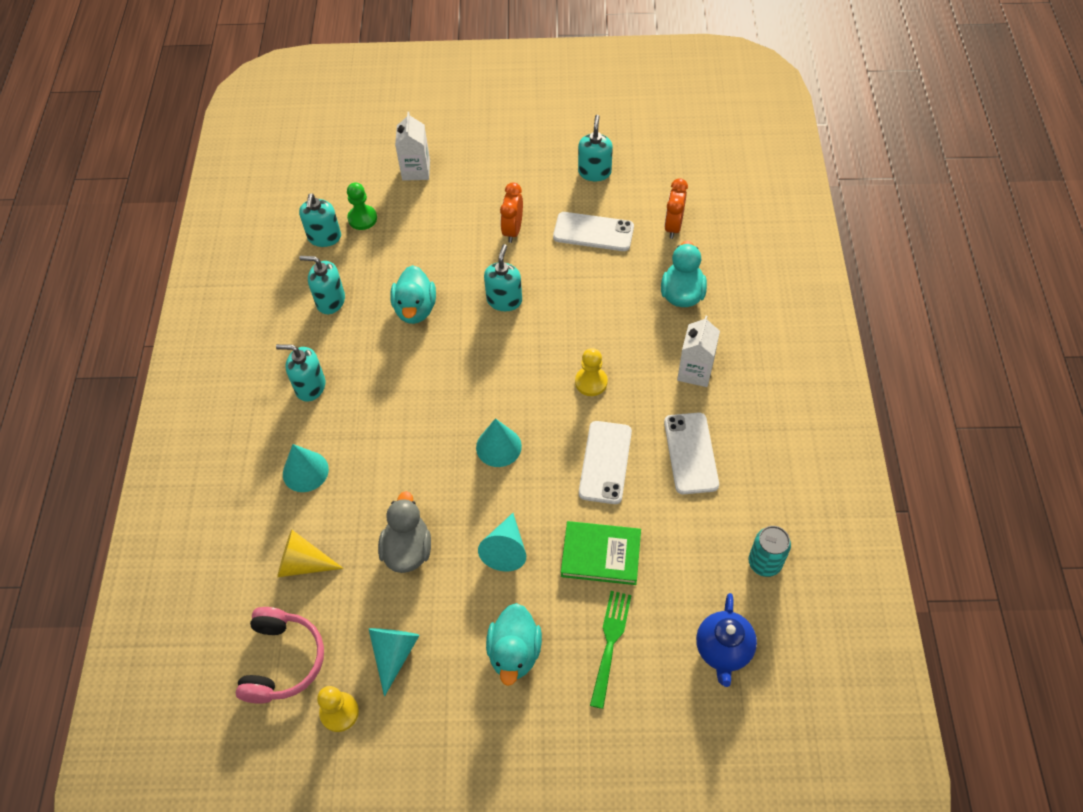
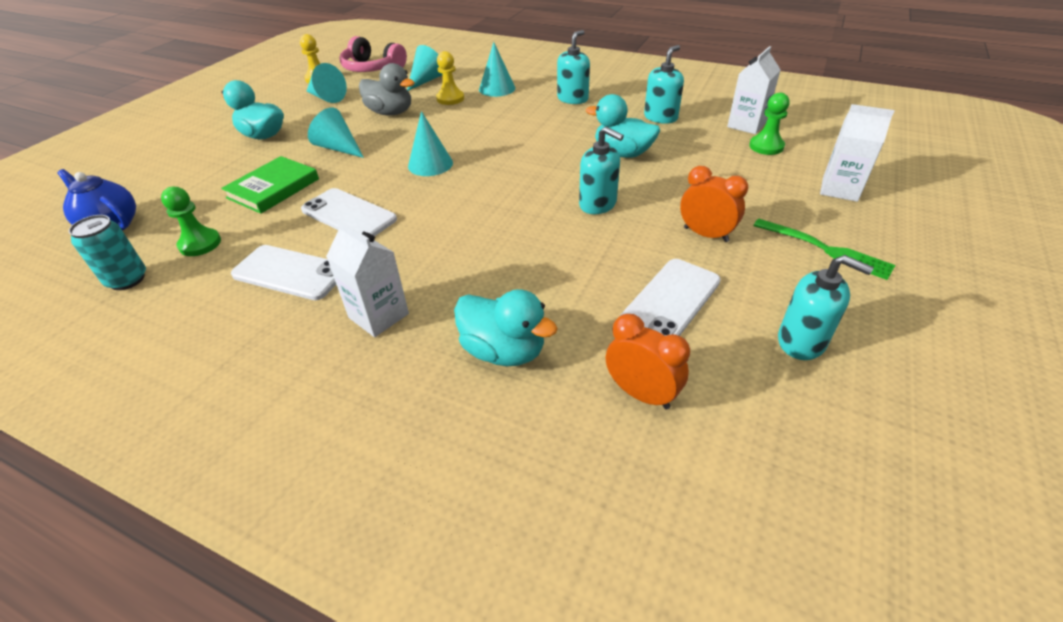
camera: 115 degrees right, 15 degrees down
yellow cone [277,530,343,577] -> turquoise cone [407,45,442,91]
turquoise soap dispenser [299,193,341,247] -> white carton [727,46,781,134]
yellow pawn [575,348,608,396] -> yellow pawn moved to [436,51,464,105]
green fork [590,591,632,709] -> green fork moved to [753,219,895,280]
none -> green pawn [161,187,221,256]

